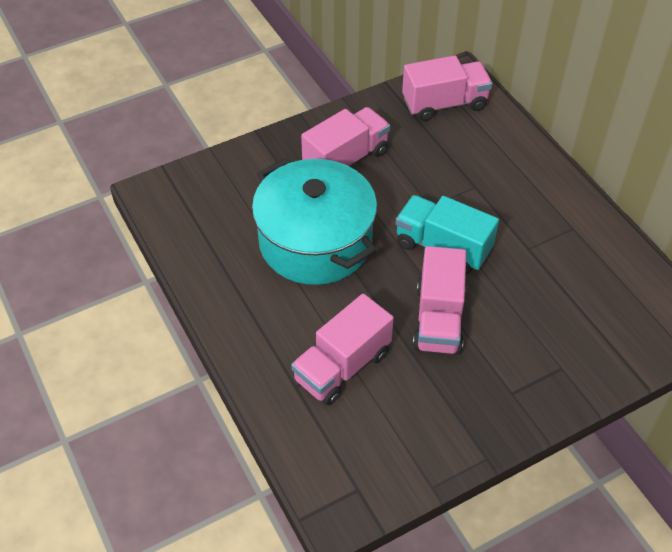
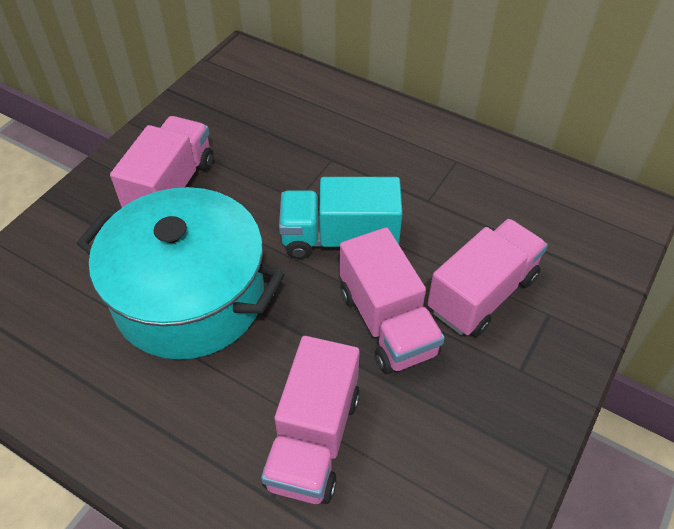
camera: 30 degrees left, 0 degrees up
pink truck [402,55,493,121] -> pink truck moved to [428,219,548,337]

